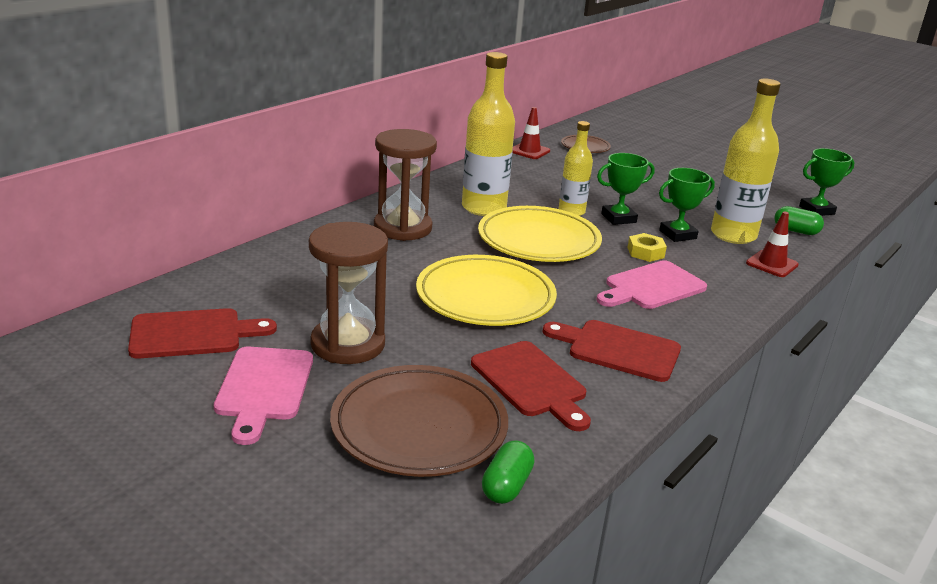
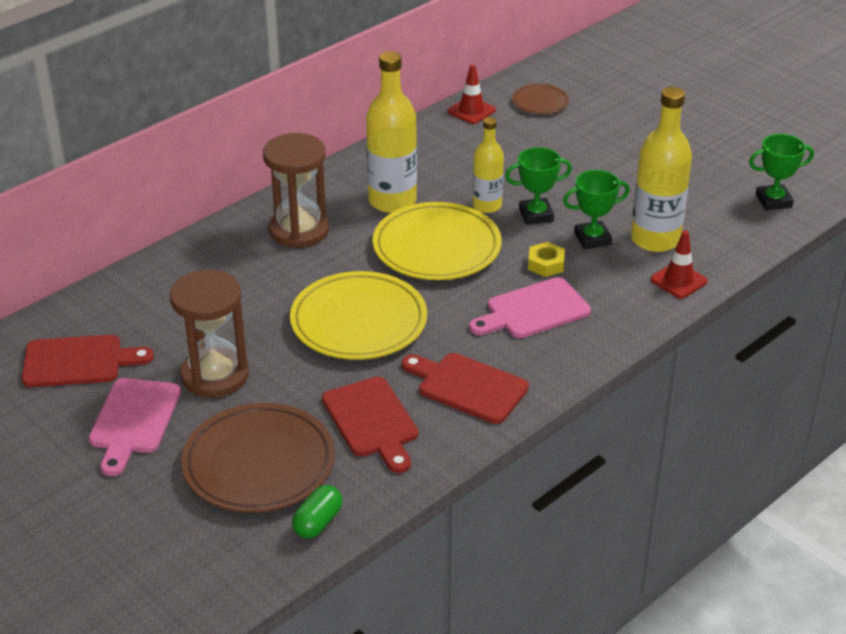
camera: 10 degrees right, 10 degrees up
green capsule [774,206,824,235] -> none

